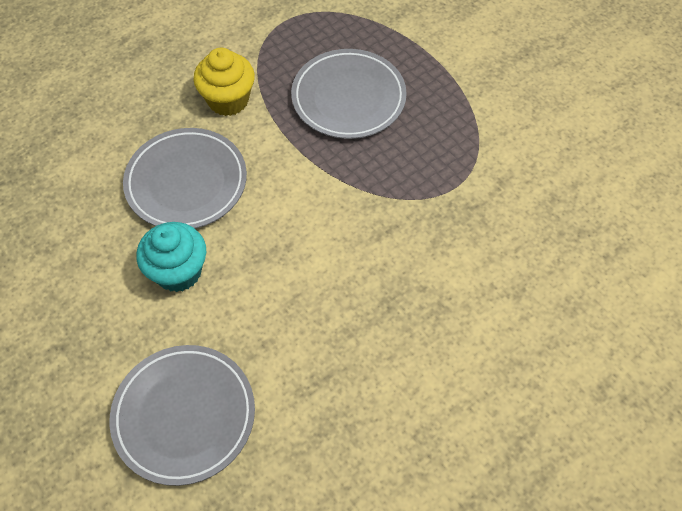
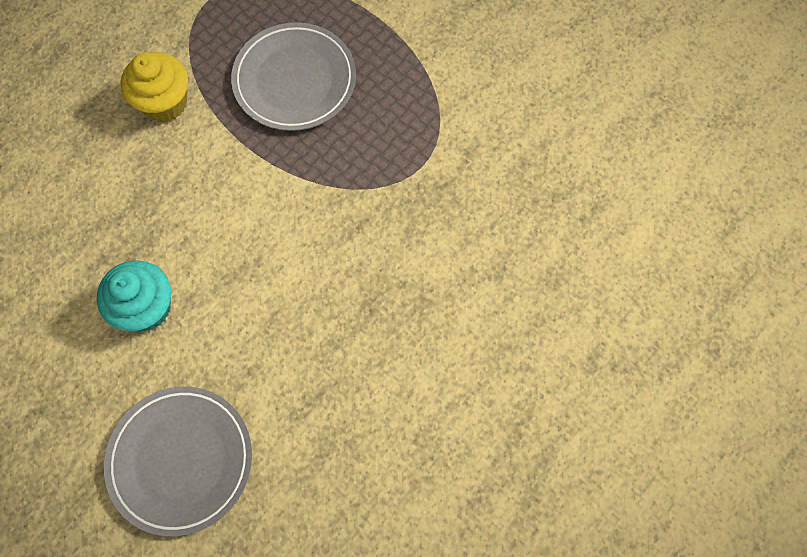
camera: 10 degrees left, 10 degrees up
grey plate [123,128,247,229] -> none

